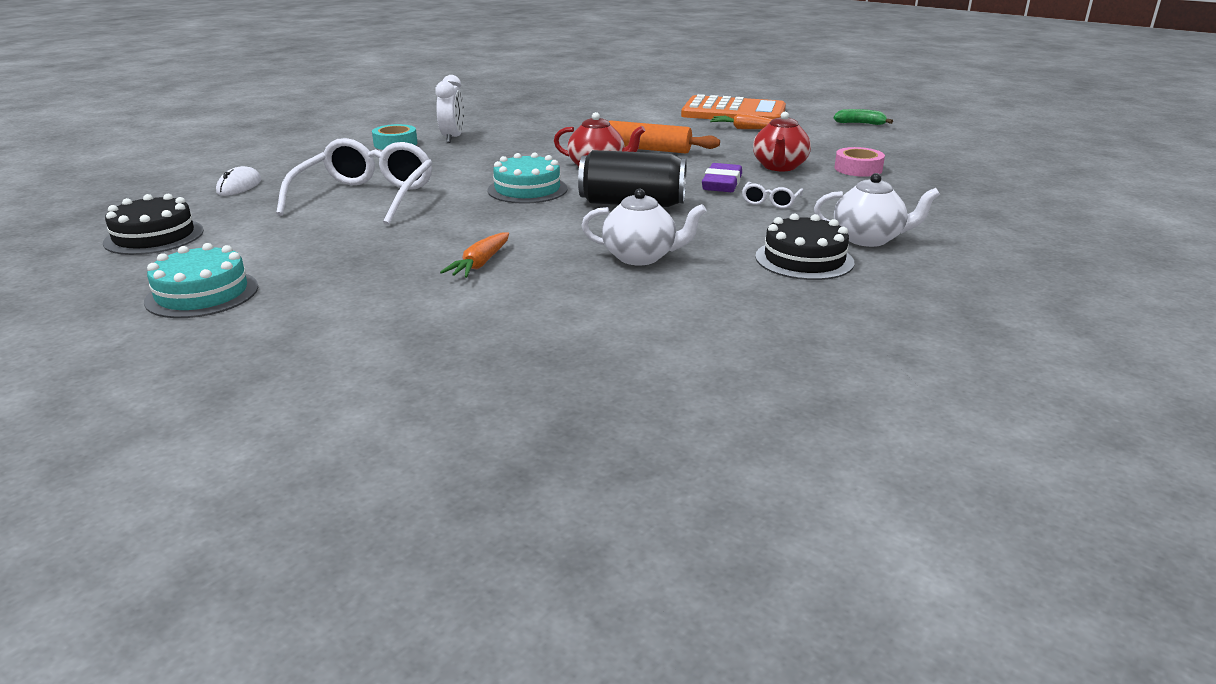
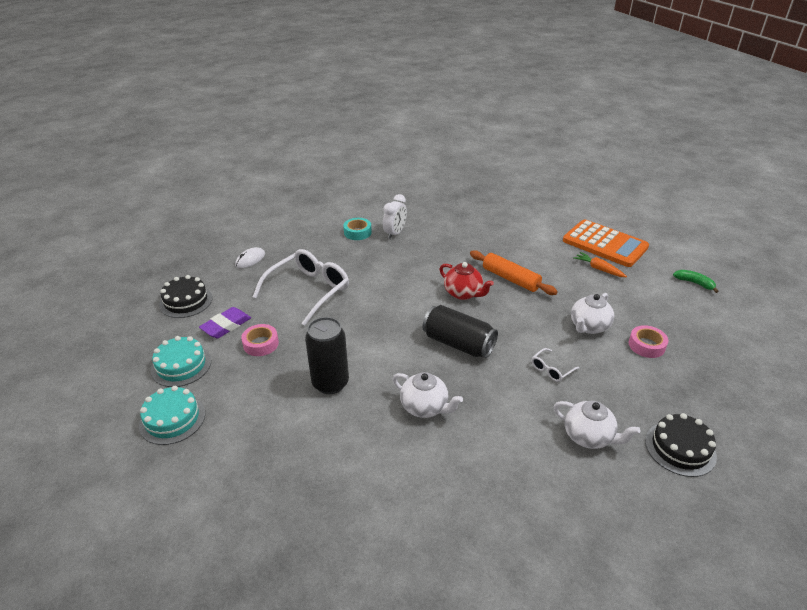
camera: 25 degrees right, 10 degrees up
orange carrot [440,232,509,278] -> black can [305,317,349,394]
turquoise cake [487,152,567,204] -> turquoise cake moved to [139,386,205,445]
purple eraser [702,163,742,192] -> purple eraser moved to [199,307,251,338]
red teapot [753,112,811,171] -> white teapot [571,293,614,334]
black cake [755,213,854,280] -> black cake moved to [645,413,717,477]
none -> pink tape [241,324,279,356]

